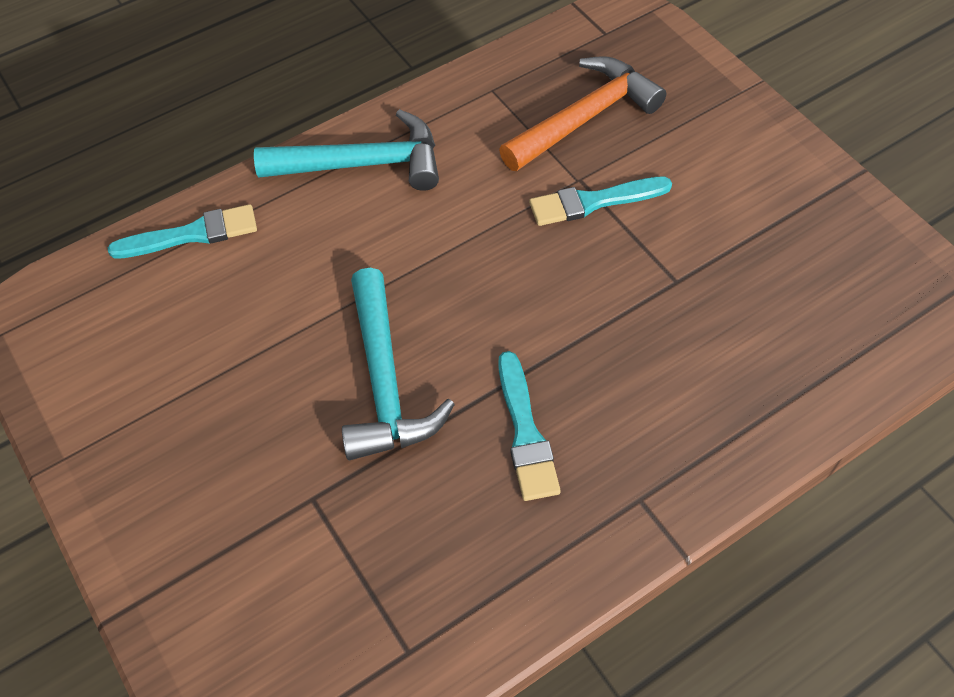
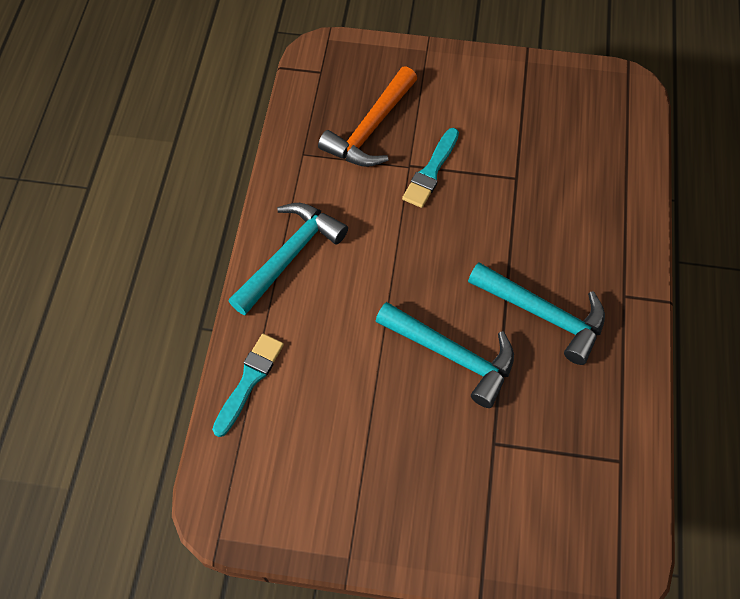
camera: 50 degrees left, 5 degrees up
turquoise brush [498,351,561,501] -> turquoise hammer [468,262,605,365]
orange hammer [499,56,666,171] -> orange hammer turned 150 degrees counterclockwise [318,66,417,167]

